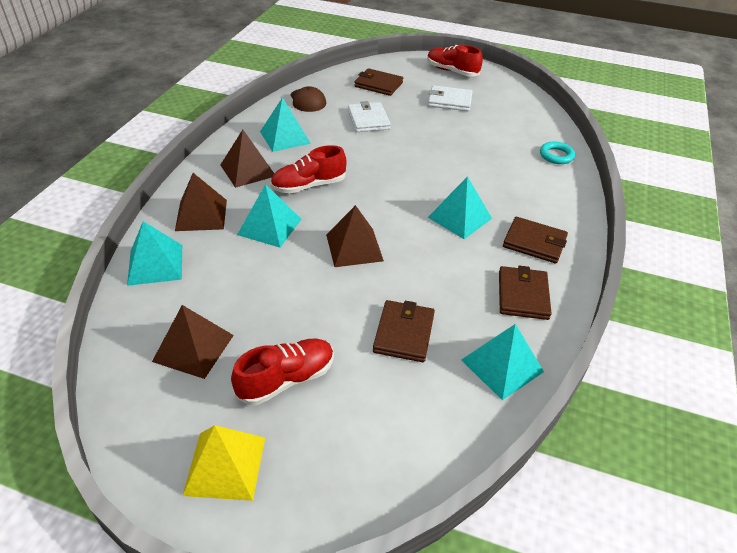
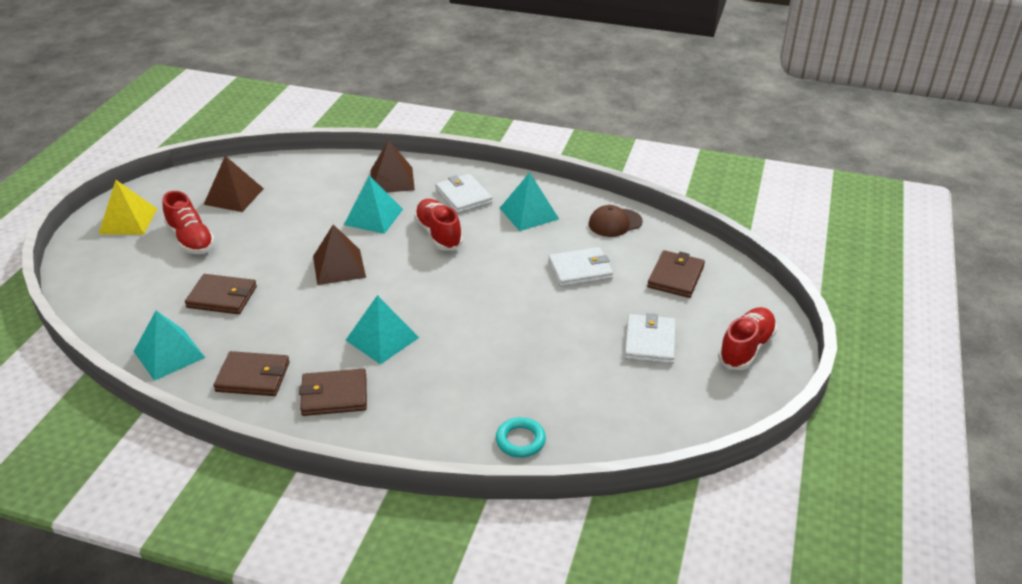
camera: 90 degrees right, 5 degrees down
turquoise pyramid [127,221,182,286] -> none
brown pyramid [221,130,274,188] -> white wallet [435,174,493,214]
brown wallet [503,217,568,264] -> brown wallet turned 60 degrees clockwise [299,369,367,416]

